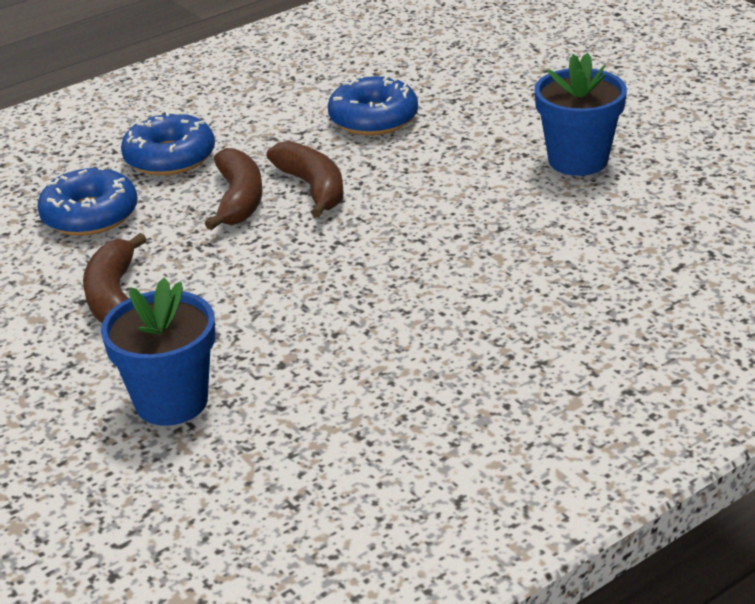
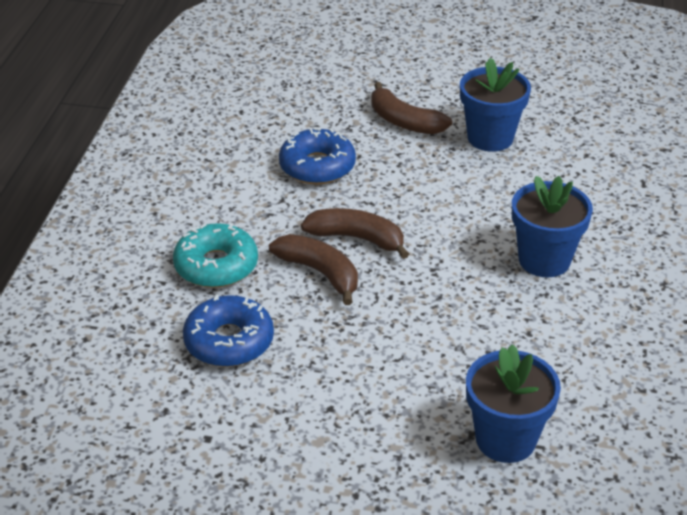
camera: 45 degrees left, 5 degrees up
brown banana [83,233,147,323] -> brown banana moved to [371,82,452,134]
blue donut [121,111,215,176] -> turquoise donut [173,223,258,288]
none -> blue flower pot [512,176,593,277]

